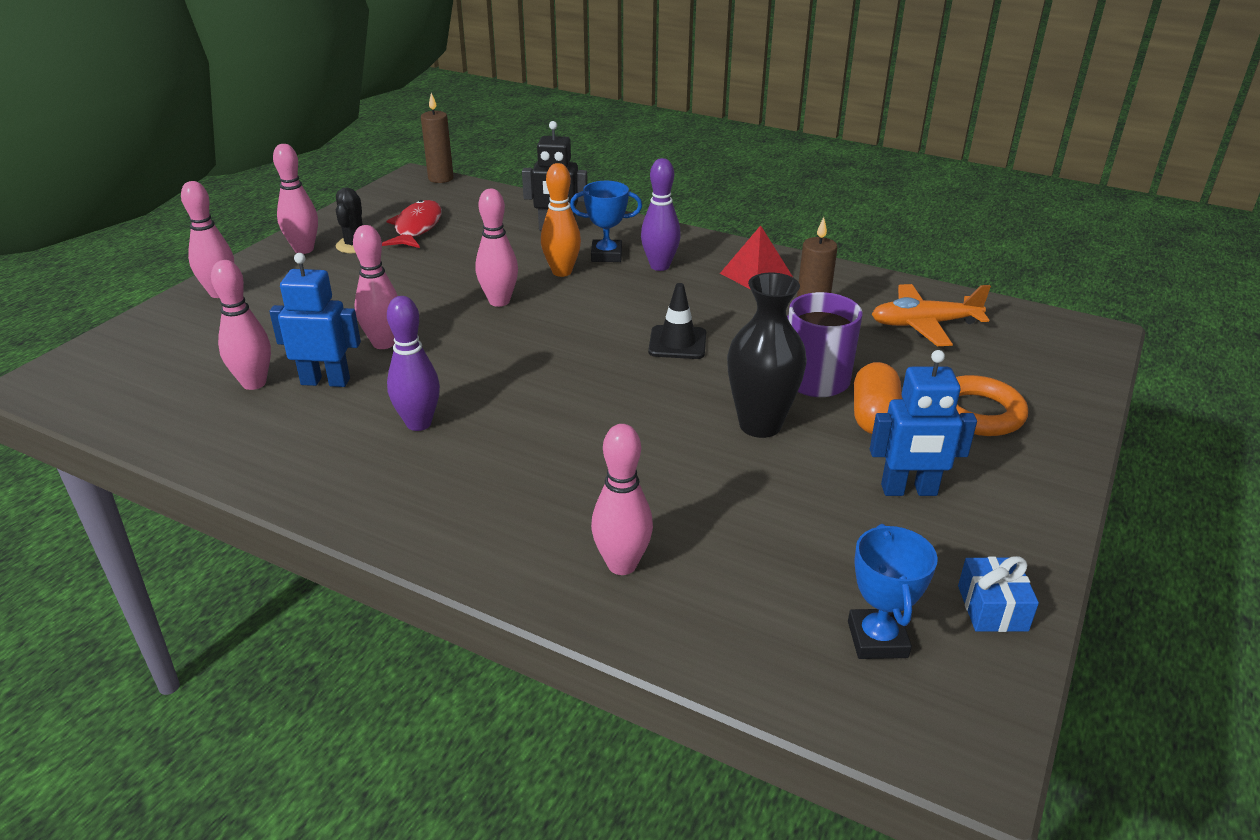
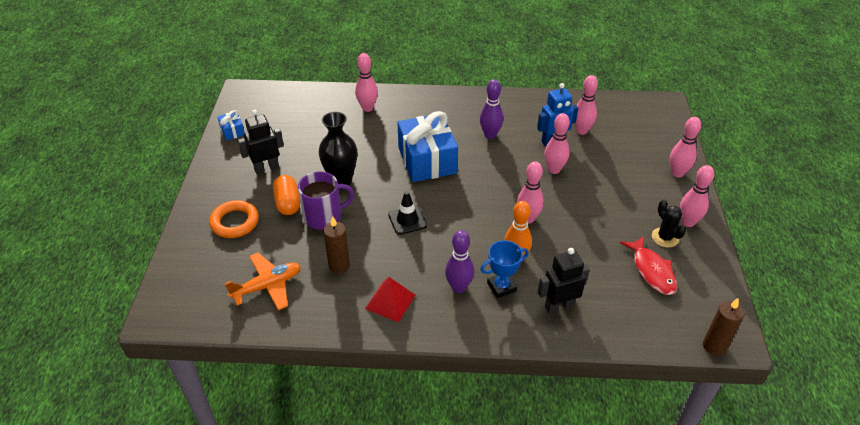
camera: 155 degrees right, 10 degrees up
blue trophy [848,524,938,659] -> none
blue robot [870,350,977,496] -> black robot [238,110,284,174]
none -> blue gift [397,111,458,182]

